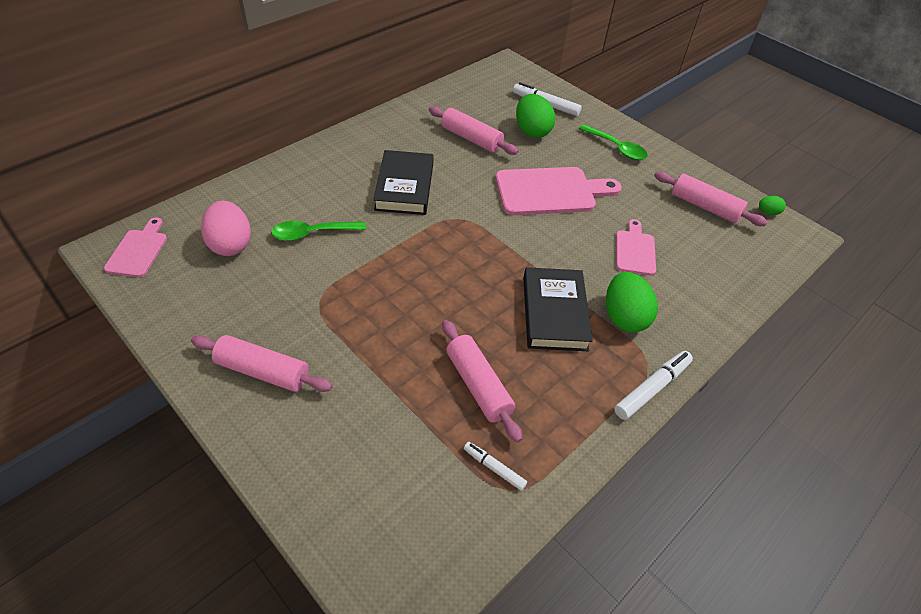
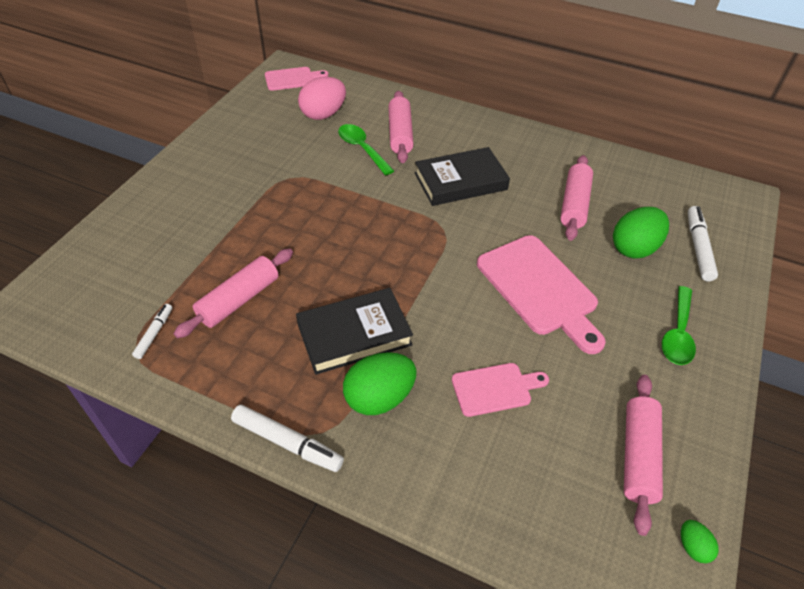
camera: 70 degrees right, 0 degrees up
pink rolling pin [191,335,333,392] -> pink rolling pin moved to [388,91,414,163]

